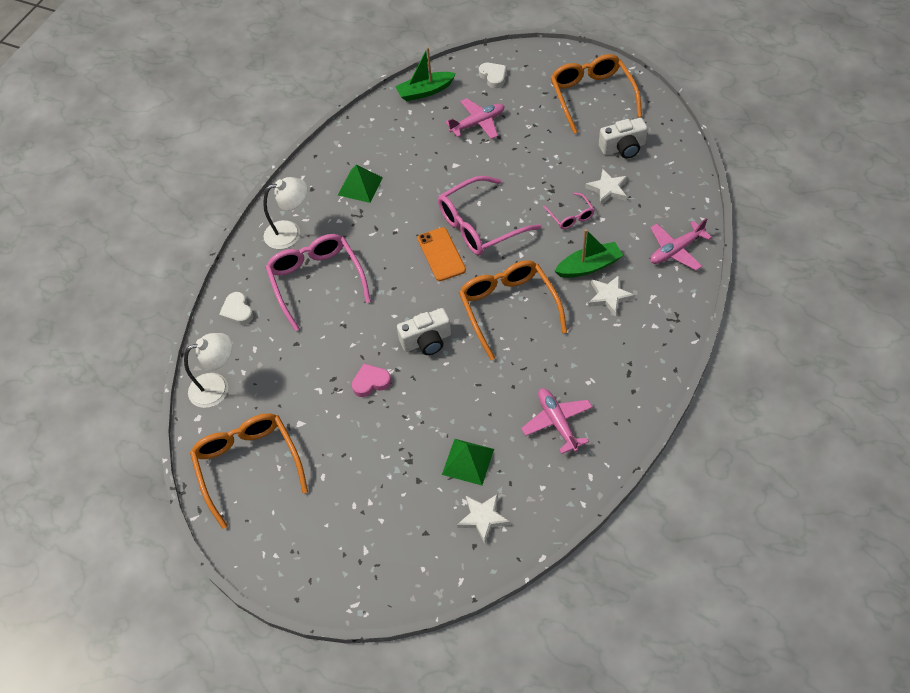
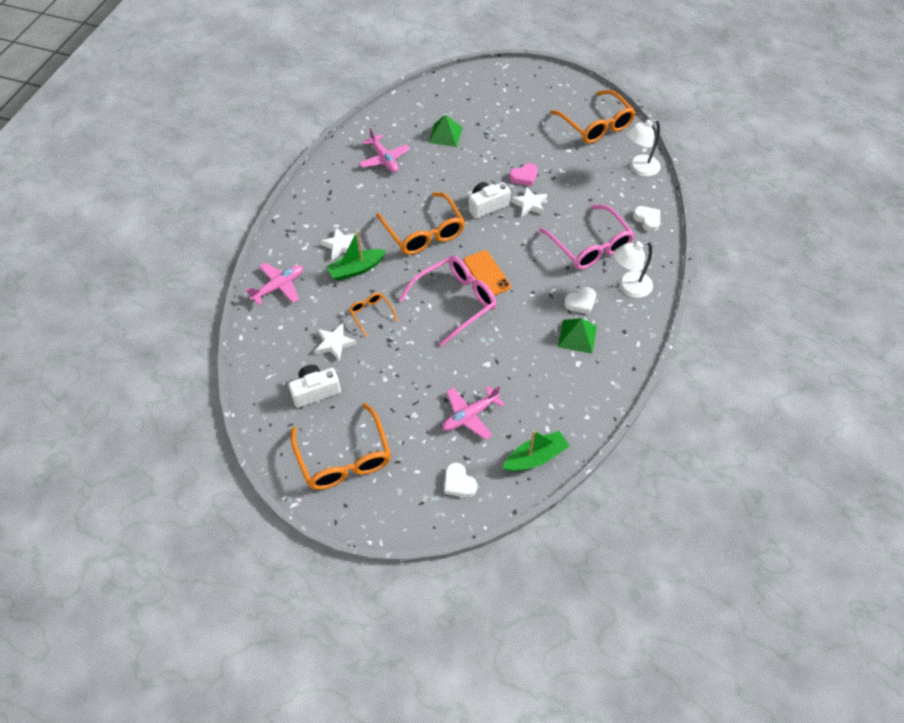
camera: 170 degrees right, 0 degrees up
white star [457,494,510,544] -> white star moved to [510,186,547,217]
pink glasses [543,193,594,229] -> orange glasses [349,293,398,337]
none -> white heart [564,287,596,314]

